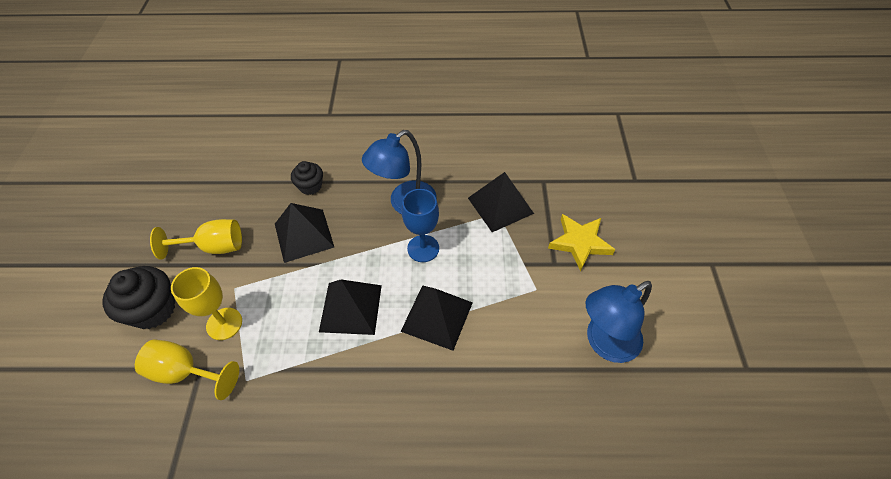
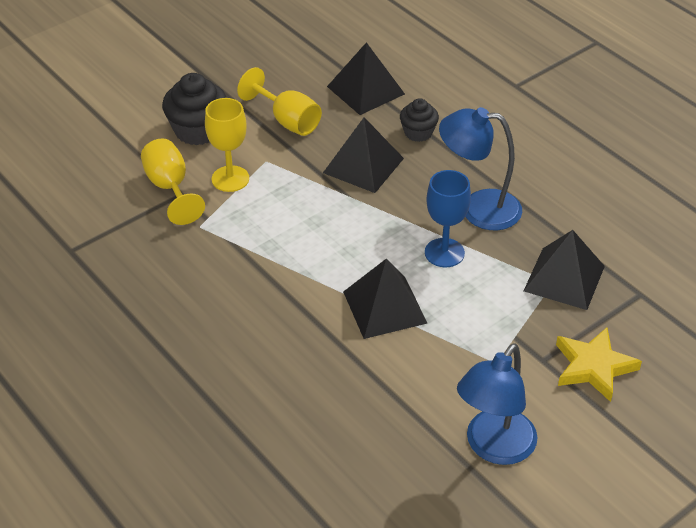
camera: 50 degrees right, 10 degrees down
black pyramid [319,280,382,335] -> black pyramid moved to [327,42,405,115]
blue lamp [586,281,652,363] -> blue lamp turned 75 degrees counterclockwise [457,343,538,465]

